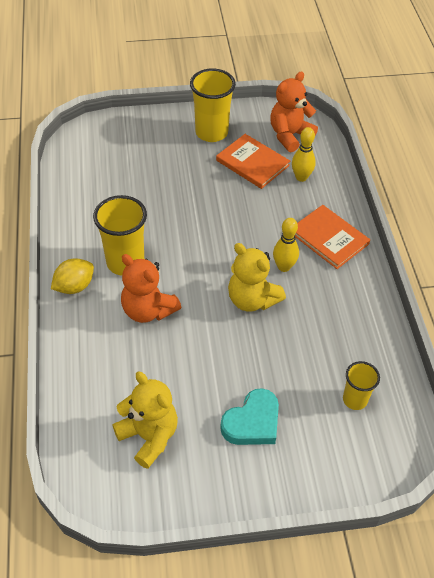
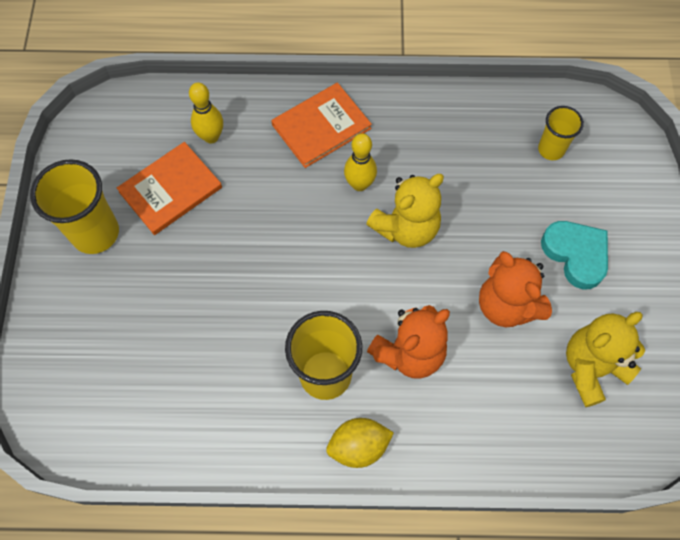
camera: 80 degrees left, 15 degrees up
yellow lemon [51,258,94,294] -> yellow lemon turned 75 degrees counterclockwise [326,418,394,468]
orange teddy bear [270,72,318,152] -> orange teddy bear moved to [479,251,552,327]

